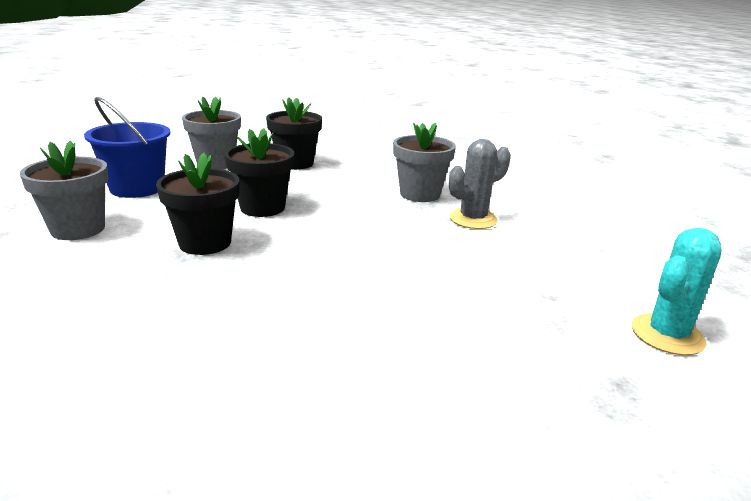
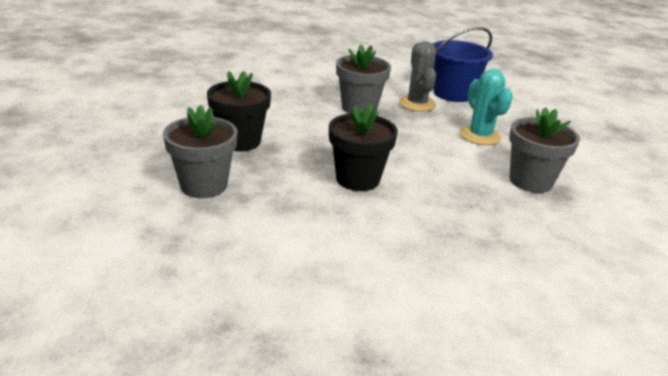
camera: 70 degrees left, 5 degrees up
grey flower pot [20,141,108,240] -> grey flower pot moved to [509,107,580,193]
blue bucket [84,97,171,198] -> blue bucket moved to [433,27,493,102]
black flower pot [156,153,239,255] -> none
turquoise cactus [631,228,722,355] -> turquoise cactus moved to [460,69,513,145]

